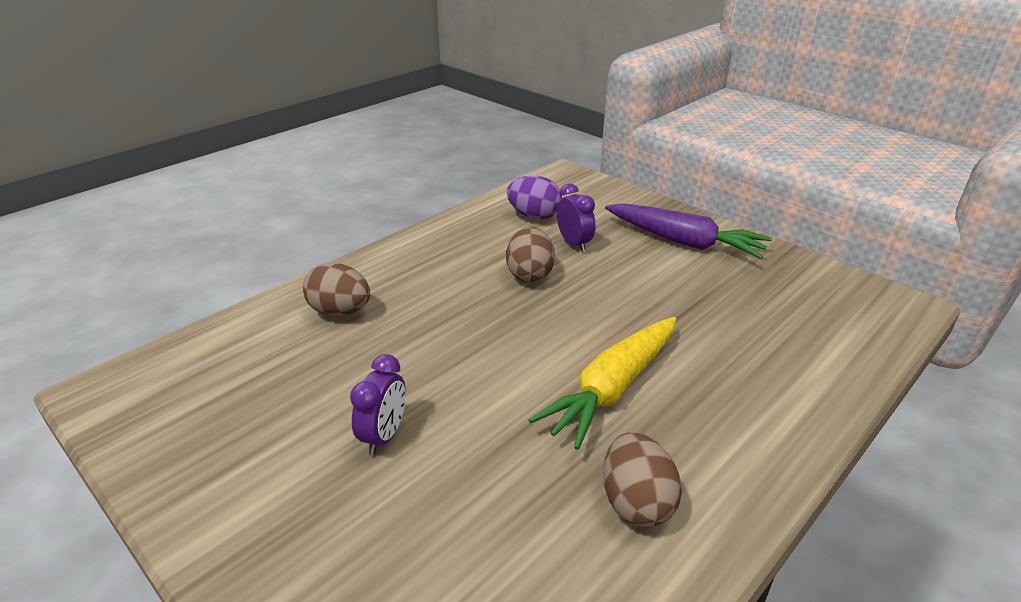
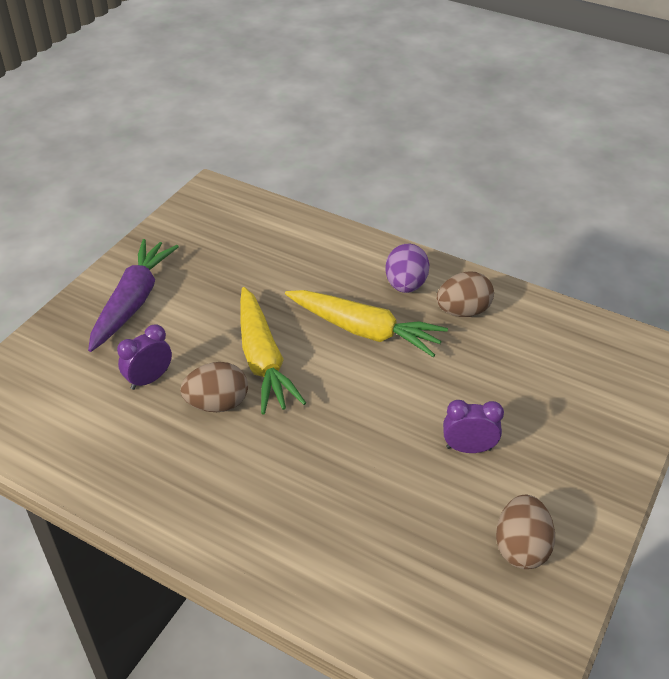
camera: 105 degrees left, 10 degrees up
brown egg [303,263,370,316] -> brown egg moved to [496,495,555,569]
purple egg [507,176,562,220] -> purple egg moved to [385,244,429,293]
none -> yellow carrot [240,287,306,414]

